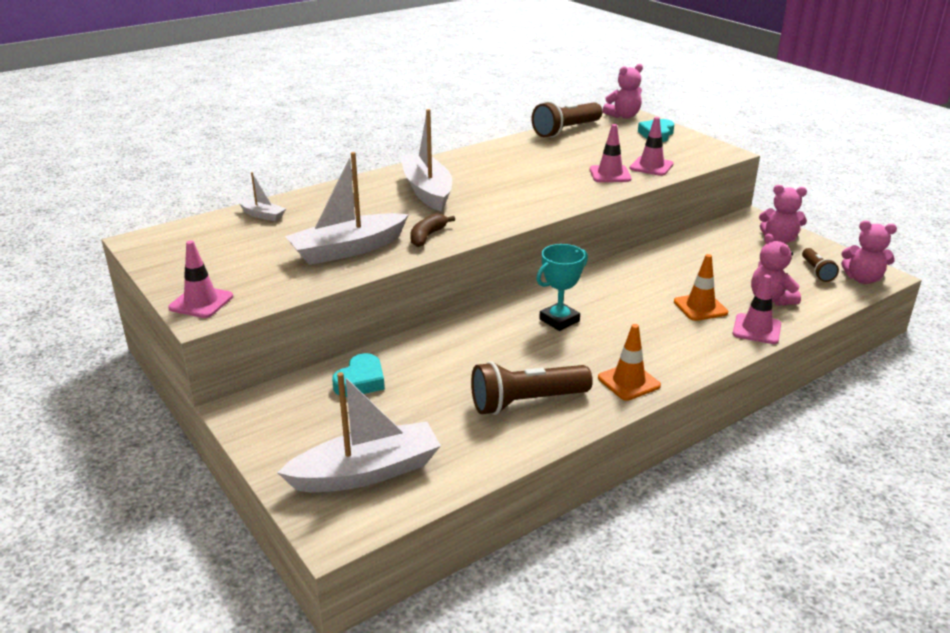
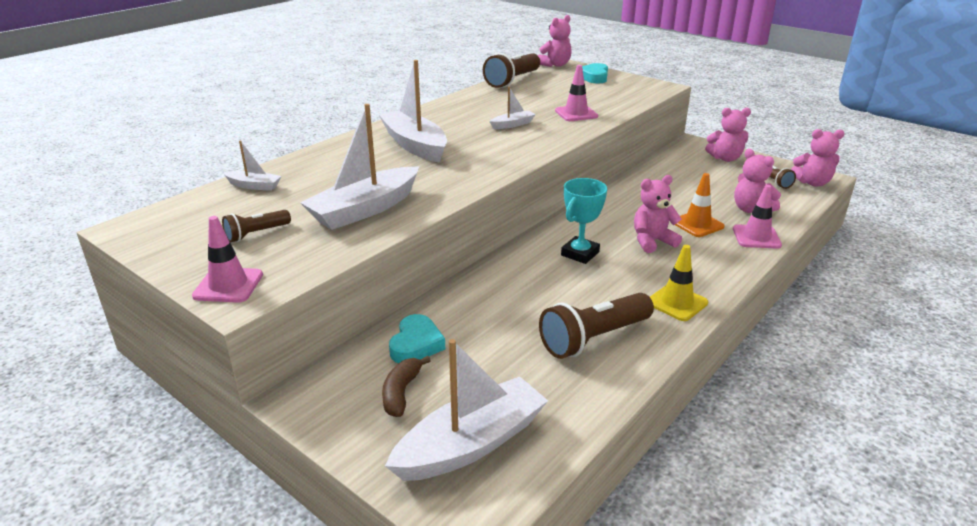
camera: 15 degrees left, 0 degrees up
brown banana [410,213,455,247] -> brown banana moved to [382,356,431,417]
orange traffic cone [598,324,661,401] -> yellow traffic cone [650,245,708,321]
pink traffic cone [630,117,674,176] -> none
none -> brown flashlight [222,210,291,243]
none -> white boat [489,87,536,129]
none -> pink teddy bear [634,175,682,253]

